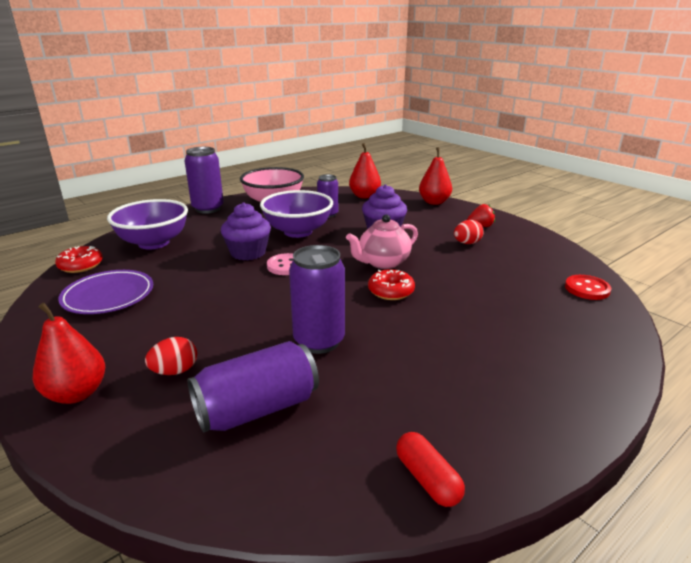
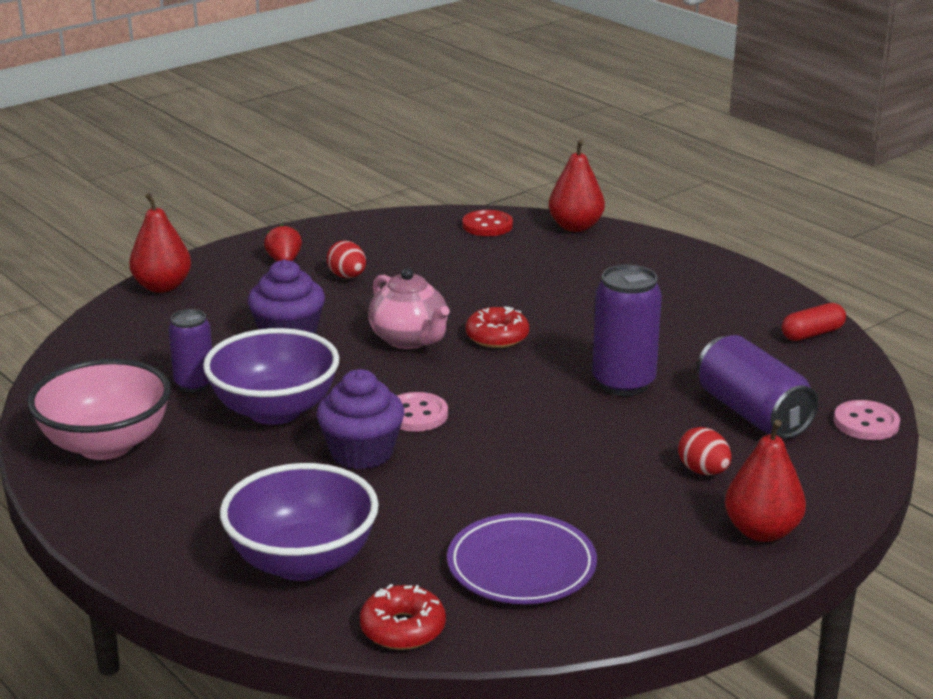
camera: 90 degrees left, 0 degrees up
purple can [185,147,224,214] -> none
red pear [349,143,381,199] -> red pear moved to [548,140,605,232]
none -> pink button [834,400,900,440]

